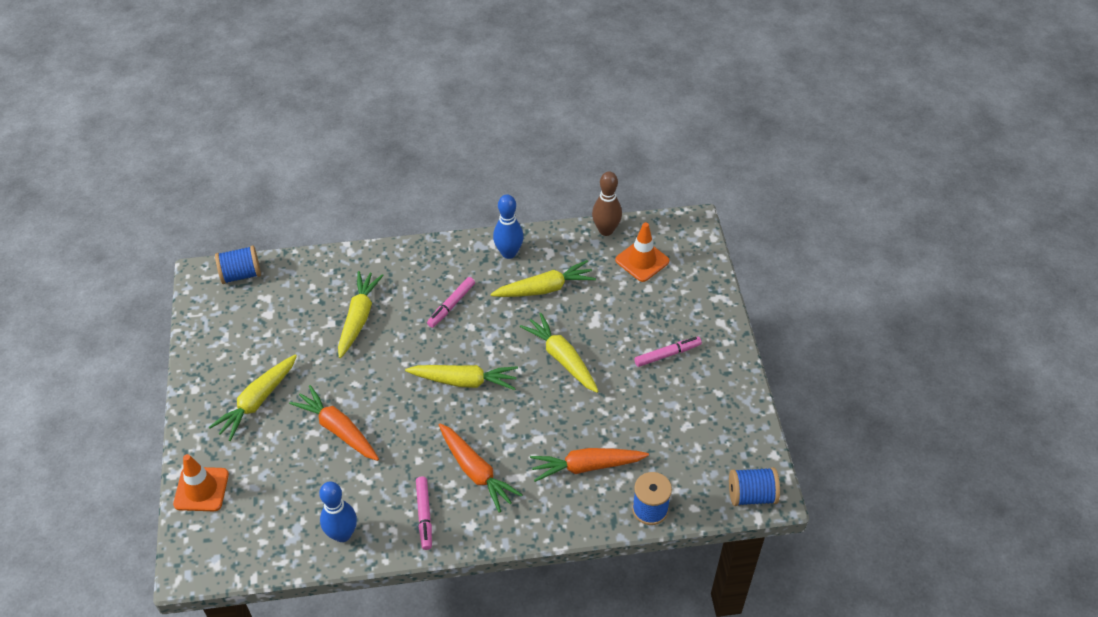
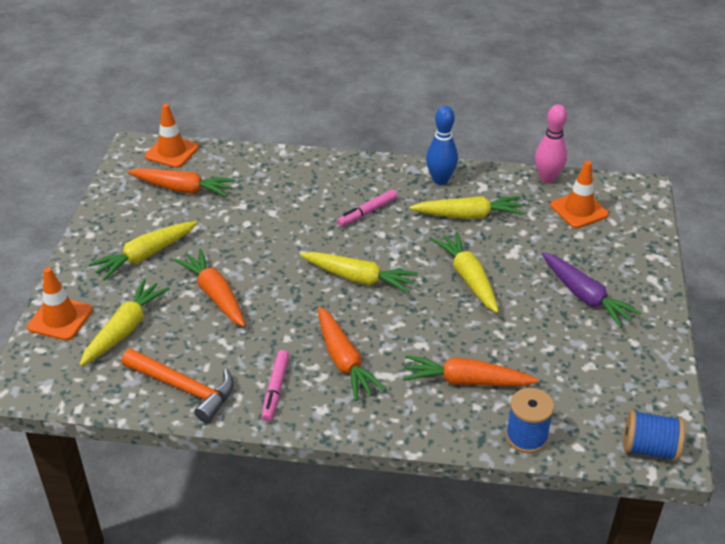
camera: 15 degrees right, 10 degrees down
blue spool [215,246,261,284] -> orange traffic cone [145,104,199,168]
blue bowling pin [319,481,357,542] -> orange hammer [121,348,234,423]
yellow carrot [338,271,384,358] -> yellow carrot moved to [79,279,170,366]
brown bowling pin [592,171,622,236] -> pink bowling pin [535,104,567,183]
pink marker [634,337,702,367] -> purple carrot [542,252,642,328]
none -> orange carrot [128,168,235,197]

